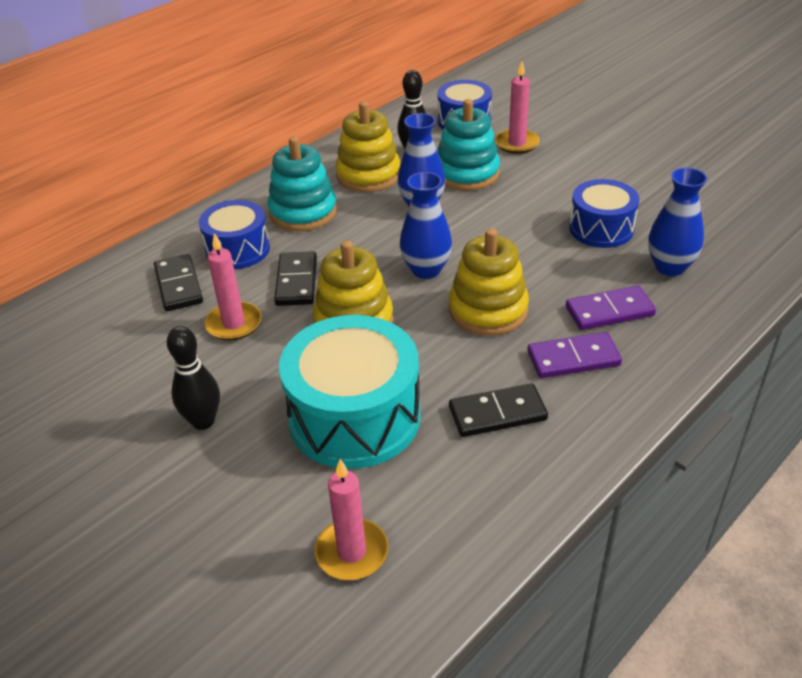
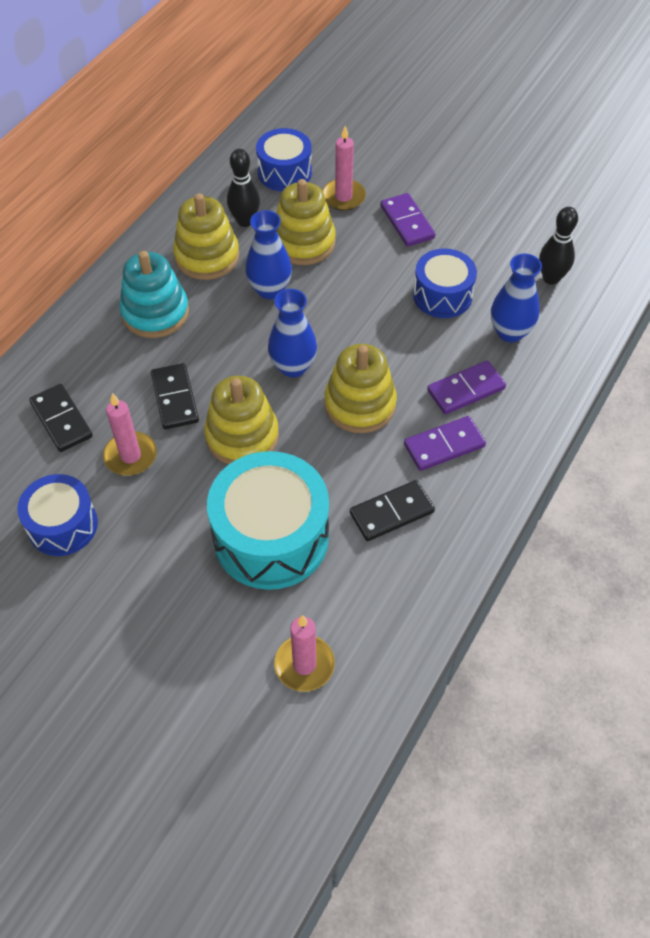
camera: 15 degrees left, 15 degrees up
black bowling pin [167,326,220,430] -> black bowling pin moved to [539,207,578,285]
blue drum [199,200,270,269] -> blue drum moved to [17,474,98,556]
turquoise stacking toy [438,99,500,191] -> yellow stacking toy [277,179,336,265]
none -> purple domino [381,193,435,247]

